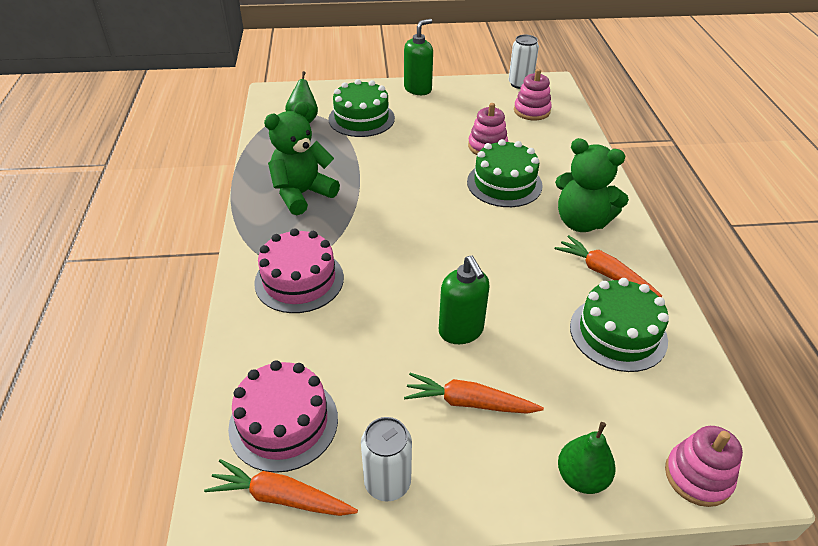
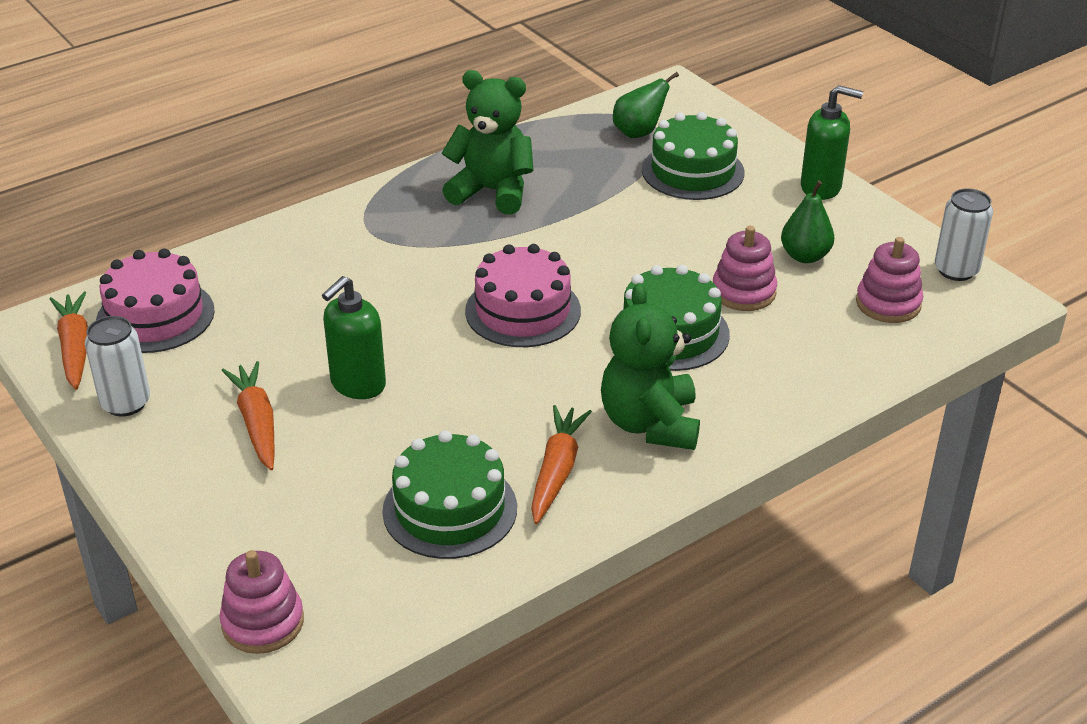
camera: 60 degrees right, 5 degrees down
pink cake [254,228,344,313] -> pink cake moved to [465,244,581,347]
green pear [558,422,616,494] -> green pear moved to [781,181,834,263]

